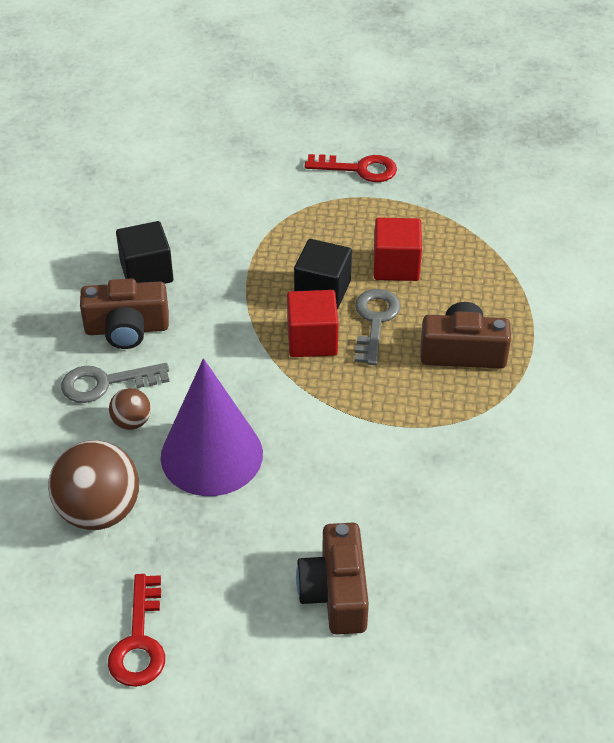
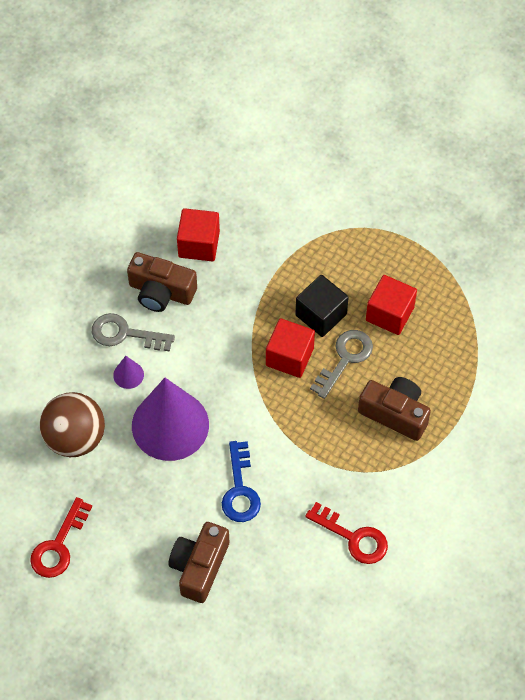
camera: 25 degrees right, 15 degrees up
brown ball [109,388,151,430] -> purple cone [113,356,144,389]
black cube [116,221,173,284] -> red cube [177,208,220,261]
red key [305,154,397,182] -> red key moved to [305,502,388,564]
none -> blue key [222,441,261,522]

